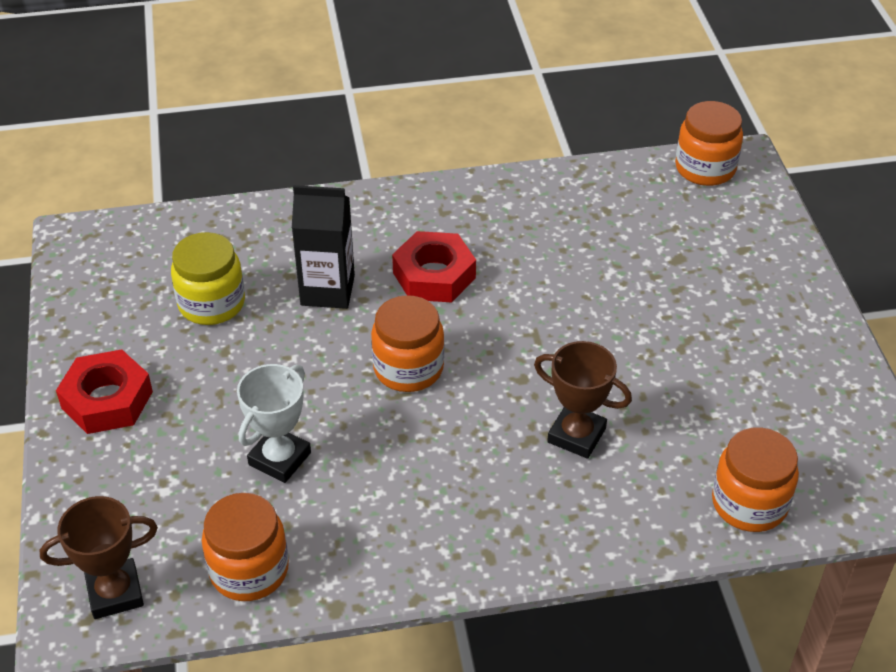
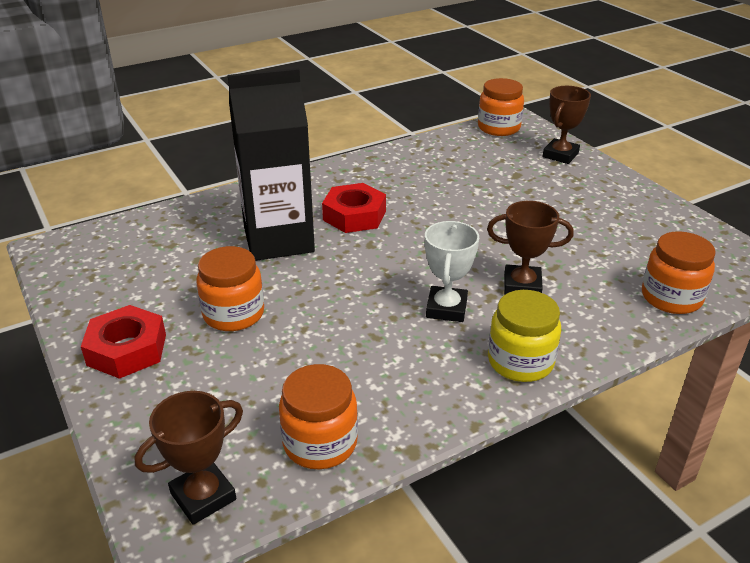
camera: 20 degrees left, 10 degrees down
yellow jar [171,232,245,325] -> yellow jar moved to [488,290,561,382]
white trophy [237,364,311,483] -> white trophy moved to [425,221,479,322]
black carton [292,185,355,309] -> black carton [228,68,315,261], size x1.60
orange jar [371,295,444,392] -> orange jar moved to [196,246,264,331]
none -> brown trophy [543,86,591,164]

